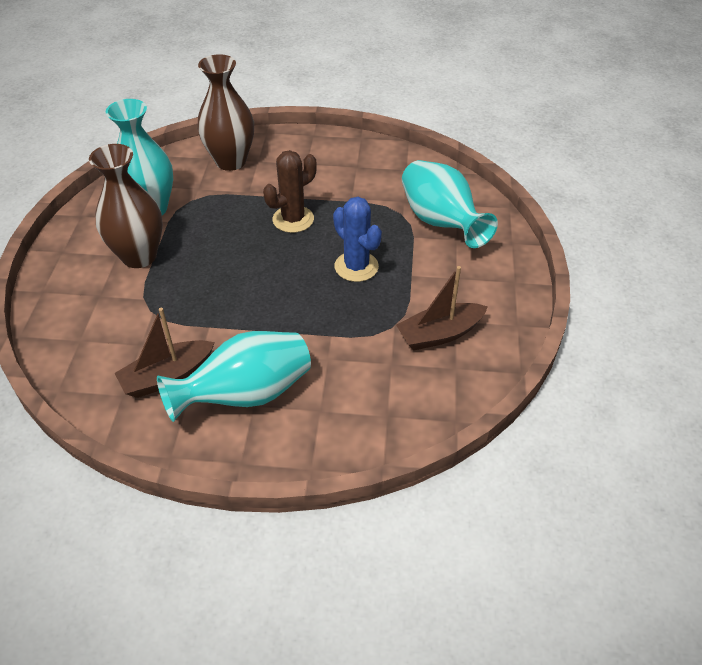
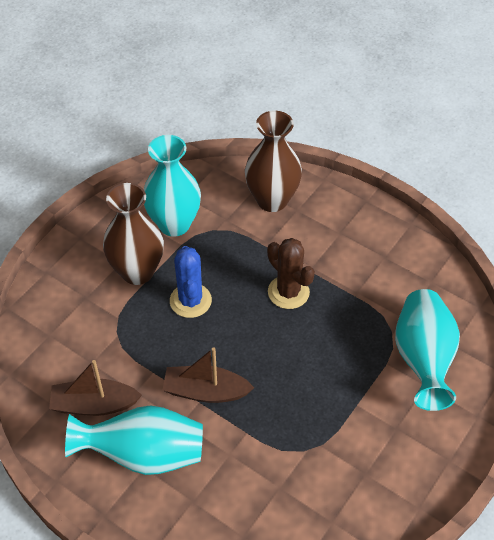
camera: 30 degrees right, 5 degrees up
brown cactus [263,150,317,233] -> brown cactus turned 60 degrees clockwise [267,238,315,309]
blue cactus [333,197,382,282] -> blue cactus moved to [170,246,212,318]
brown boat [396,266,488,351] -> brown boat moved to [163,347,254,403]

